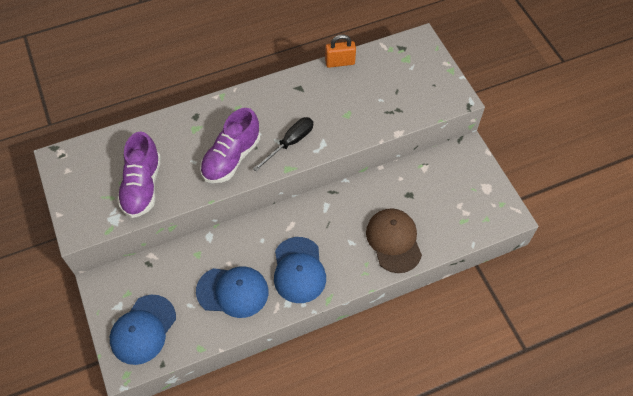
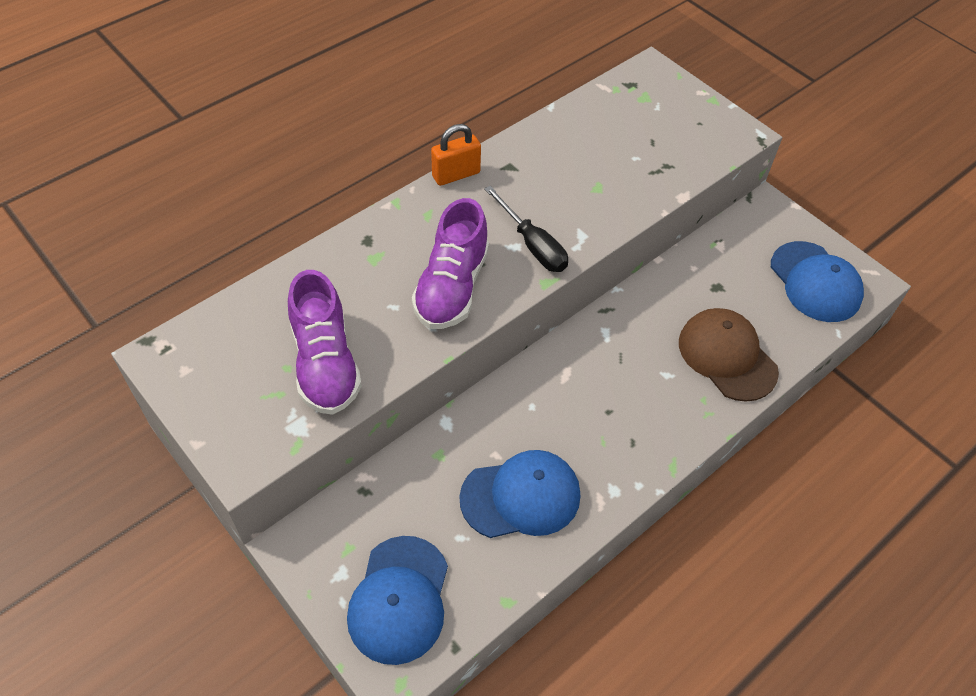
camera: 20 degrees left, 5 degrees down
black screwdriver [253,117,313,171] -> black screwdriver turned 120 degrees clockwise [484,186,568,272]
blue cap [274,237,326,303] -> blue cap moved to [771,241,864,322]
orange padlock [325,34,356,68] -> orange padlock moved to [431,124,481,186]

